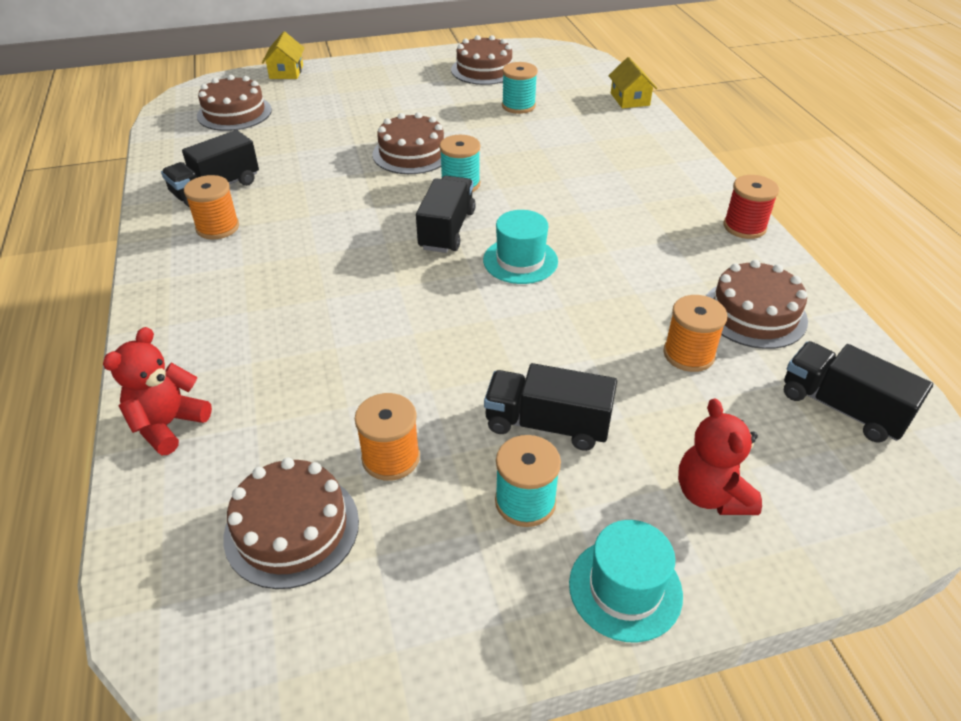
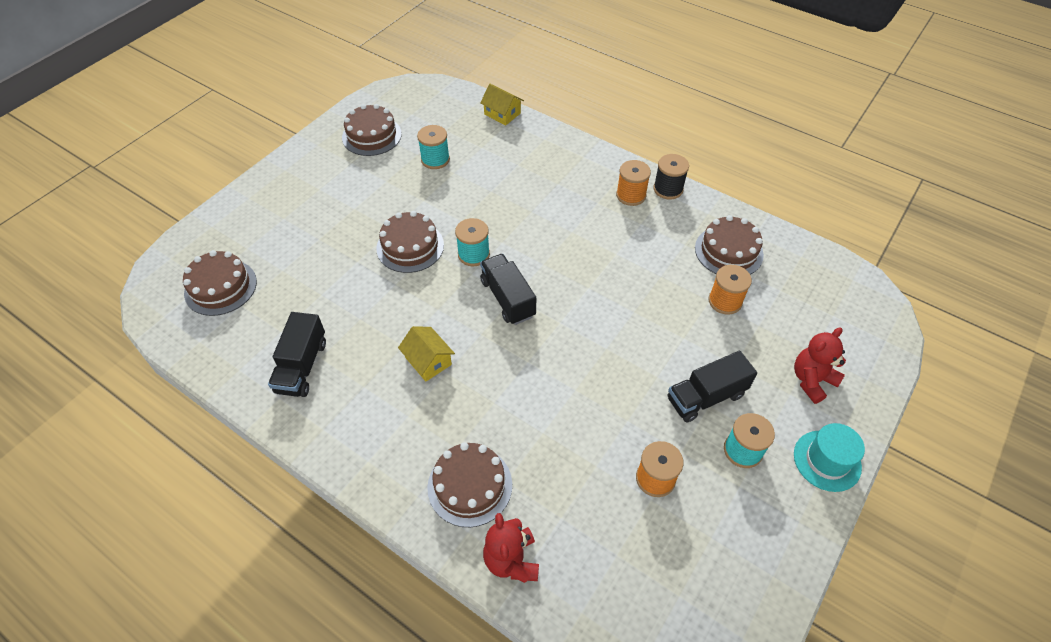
camera: 40 degrees left, 10 degrees up
orange spool [184,175,239,239] -> orange spool moved to [616,160,651,206]
brown cake [223,458,359,589] -> brown cake moved to [427,442,512,527]
yellow house [262,31,304,79] -> yellow house moved to [398,326,455,381]
turquoise hat [483,210,558,284] -> none
red teddy bear [678,398,762,515] -> red teddy bear turned 105 degrees clockwise [794,327,846,404]
red spool [724,175,779,239] -> black spool [653,154,689,199]
black truck [784,341,933,443] -> none

